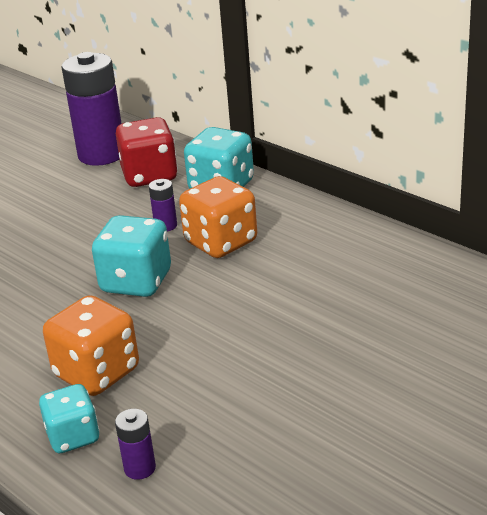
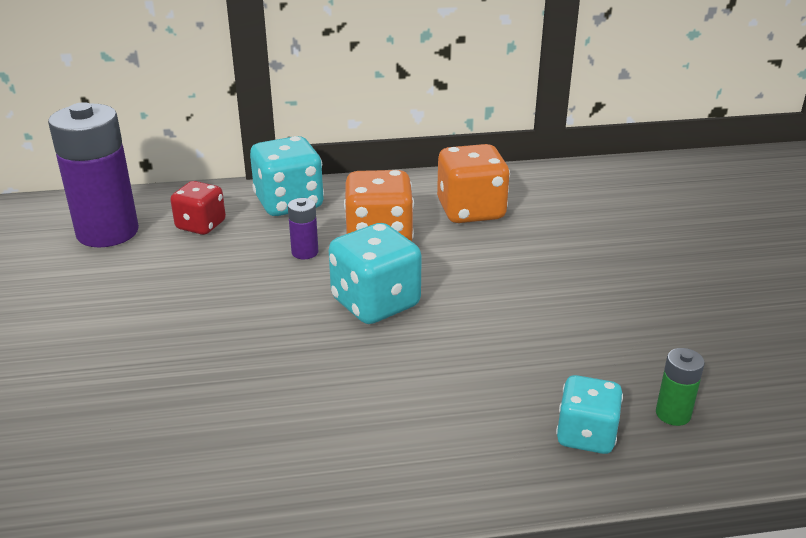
camera: 55 degrees left, 0 degrees up
orange dice [43,295,139,396] -> orange dice moved to [437,144,510,223]
purple battery [115,409,156,480] -> green battery [656,348,705,426]
red dice [116,117,178,187] -> red dice [171,181,226,235], size x0.64

